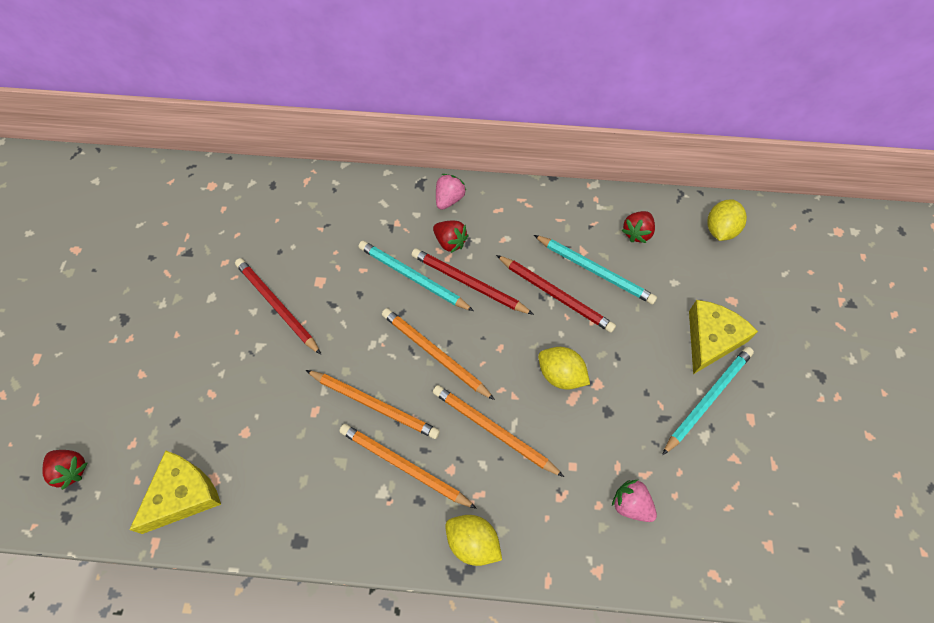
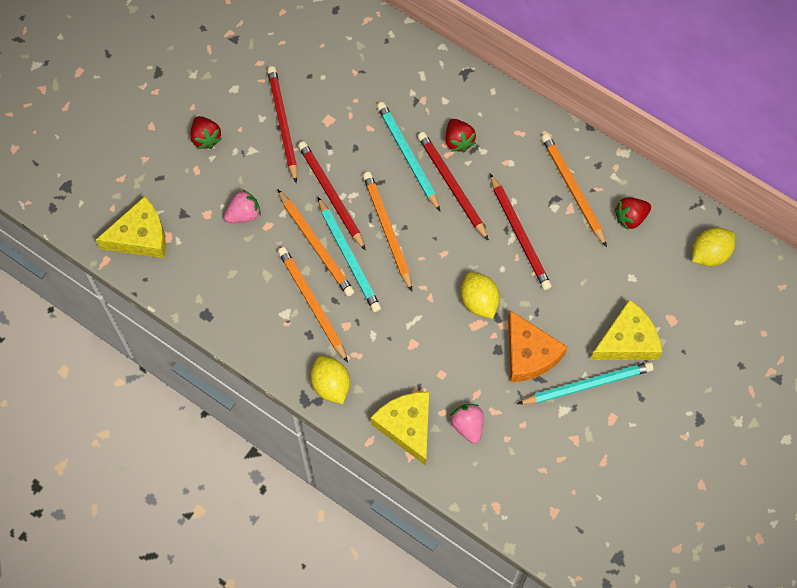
camera: 30 degrees right, 5 degrees up
red strawberry [42,450,88,490] -> red strawberry moved to [190,116,222,149]
orange pencil [433,385,564,477] -> orange pencil moved to [541,134,607,247]
pink strawberry [436,174,466,210] -> pink strawberry moved to [224,189,261,223]
turquoise pencil [534,235,657,304] -> turquoise pencil moved to [318,197,381,312]
none -> red pencil [298,141,366,251]
none -> yellow cheese [371,392,429,466]
none -> orange cheese [508,310,567,383]

